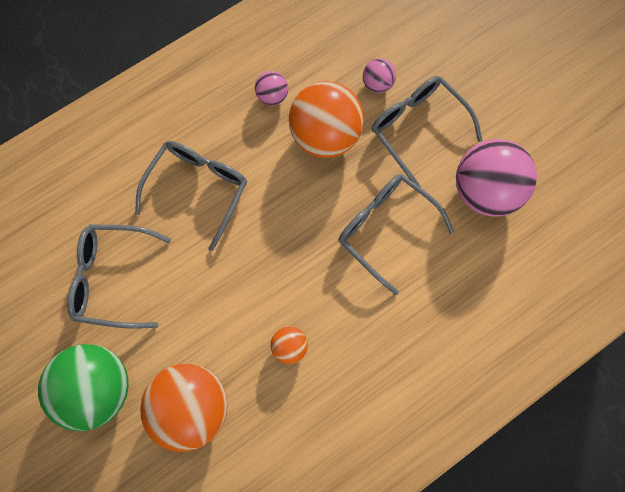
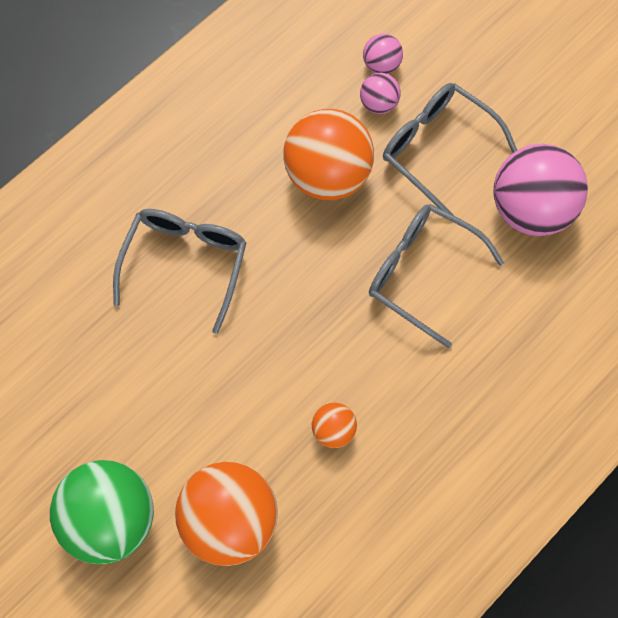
camera: 10 degrees left, 5 degrees down
grey glasses [67,224,171,329] -> none
pink ball [255,71,288,106] -> pink ball moved to [363,34,403,74]

